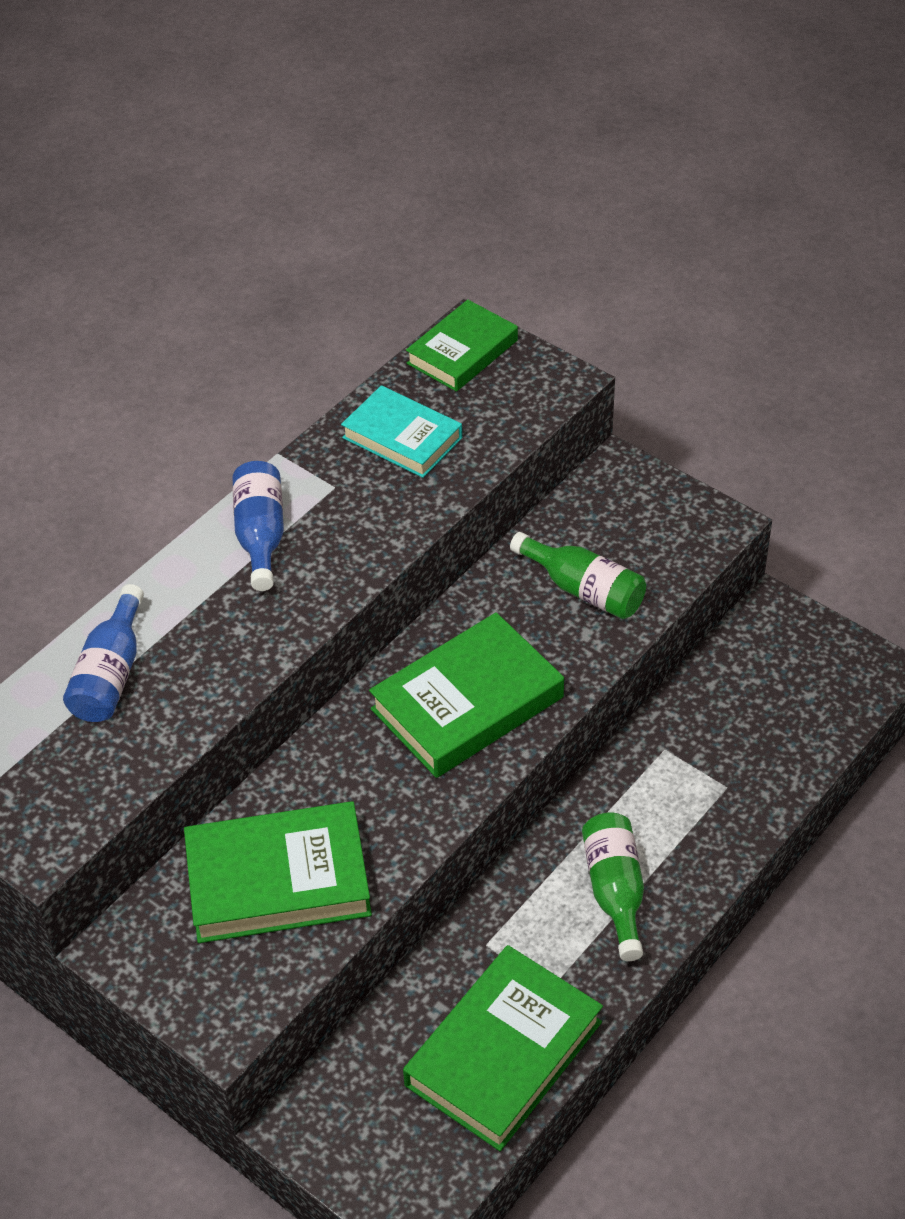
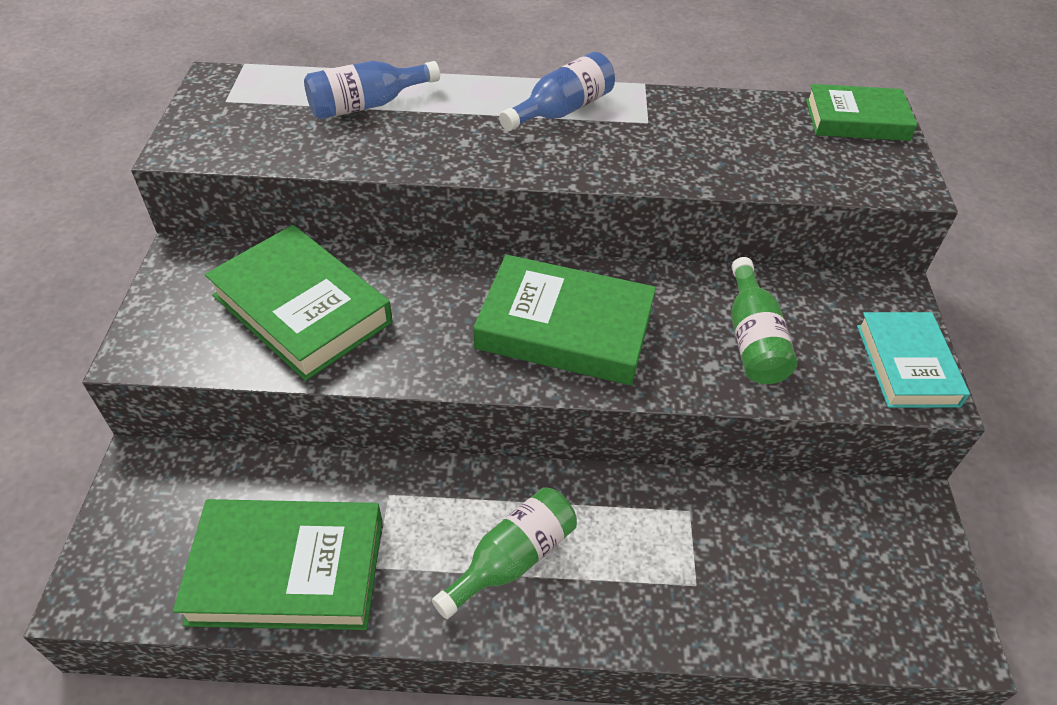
camera: 50 degrees right, 0 degrees up
turquoise book [341,385,462,478] -> turquoise book moved to [857,312,970,408]

